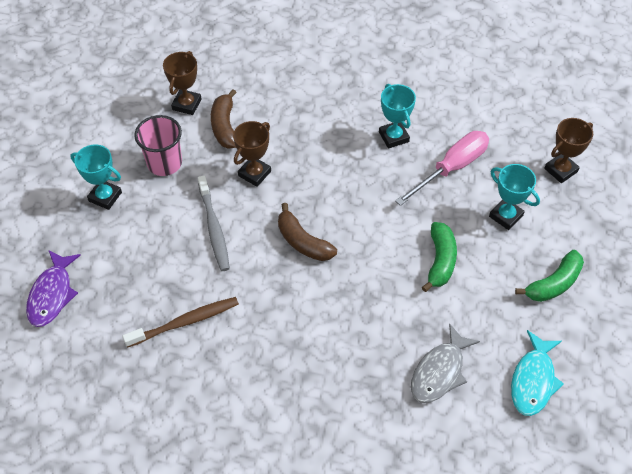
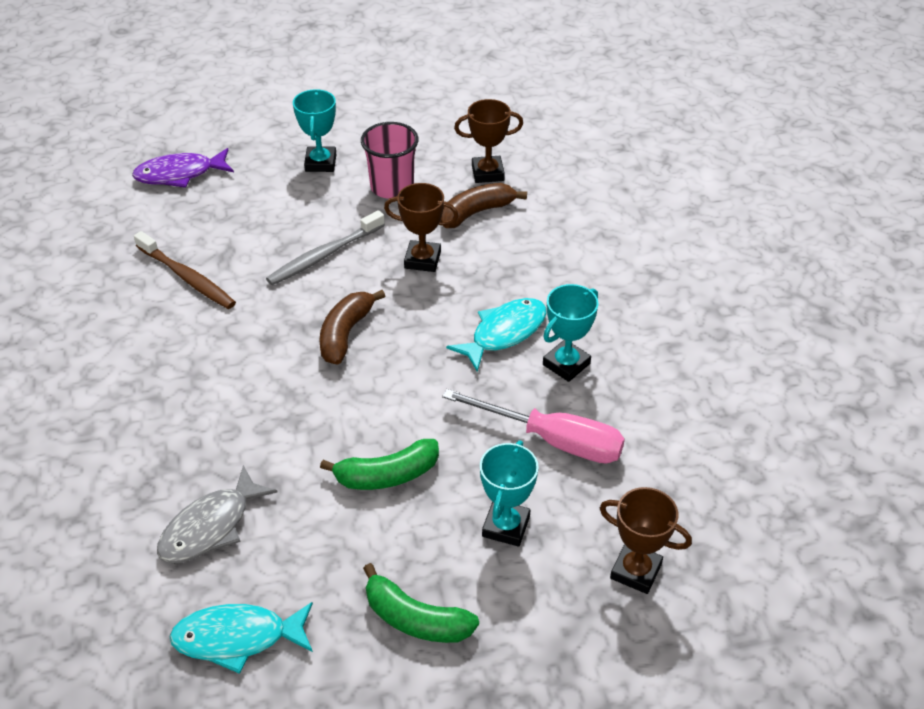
camera: 65 degrees right, 10 degrees down
grey fish [411,323,480,403] -> grey fish turned 60 degrees counterclockwise [157,465,278,563]
none -> turquoise fish [446,298,547,372]

